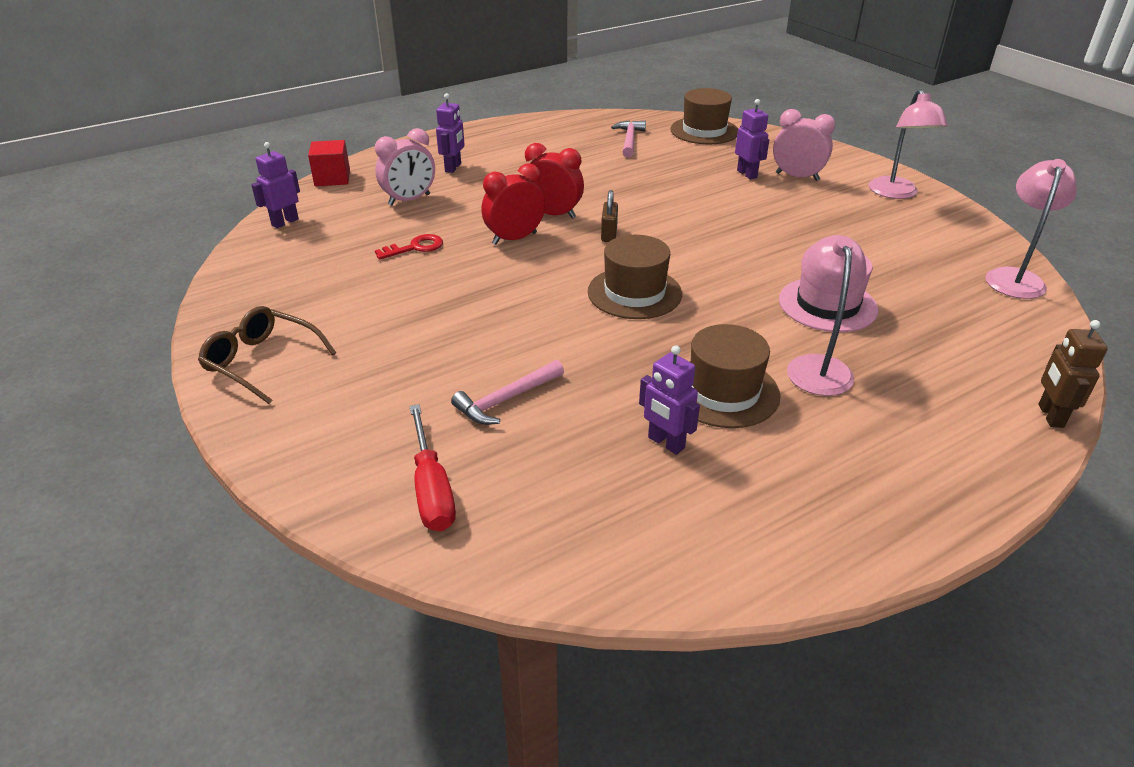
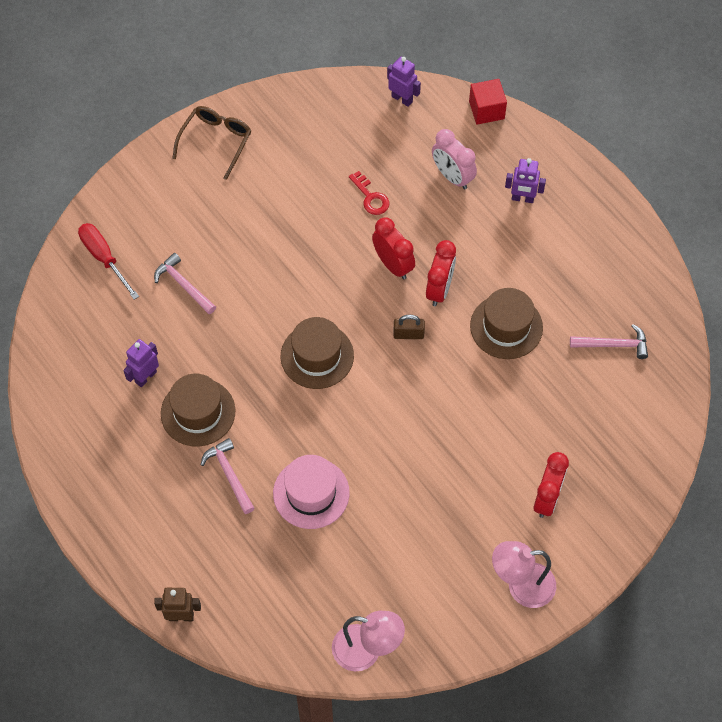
camera: 85 degrees right, 25 degrees up
red screwdriver [409,404,456,532] -> red screwdriver turned 75 degrees clockwise [78,223,139,300]
brown hat [670,88,738,144] -> brown hat moved to [470,288,543,359]
purple robot [735,99,769,179] -> none
pink clock [773,109,835,181] -> red clock [533,452,569,518]
pink lamp [787,235,867,396] -> pink hammer [201,438,255,514]

